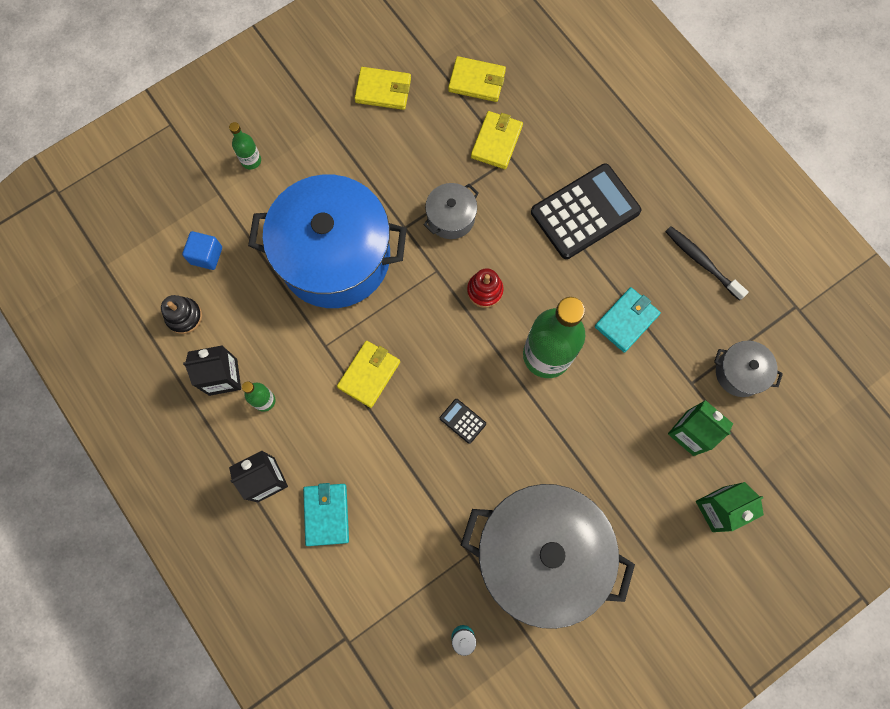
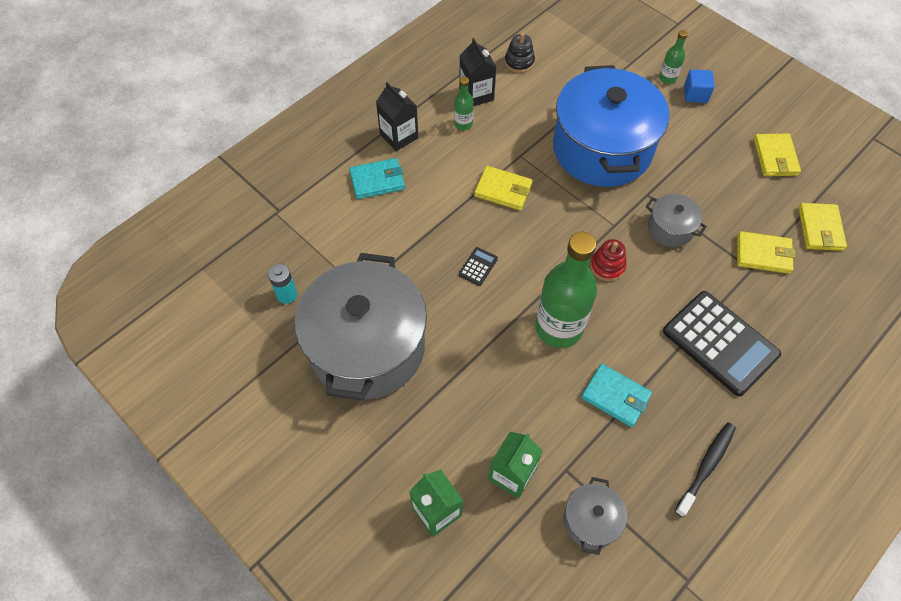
camera: 80 degrees right, 15 degrees down
blue cube [182,231,222,270] -> blue cube moved to [684,69,715,103]

